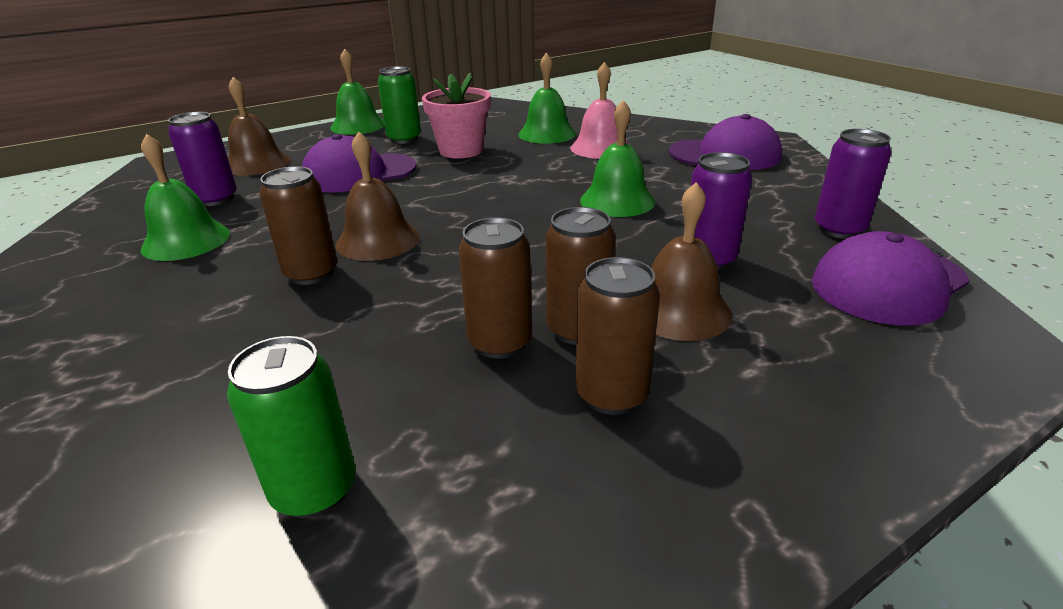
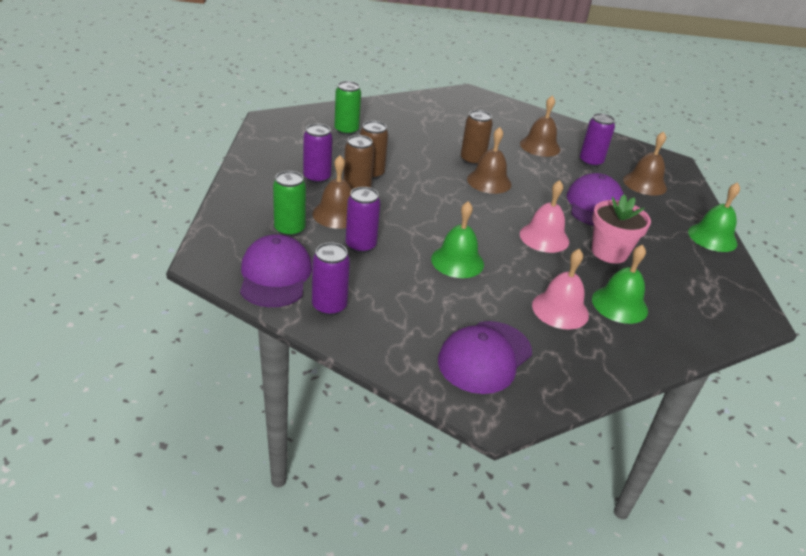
camera: 120 degrees right, 5 degrees up
green bell [141,134,230,261] -> brown bell [520,95,560,157]
green can [378,66,421,144] -> green can moved to [273,171,306,237]
brown can [576,257,660,415] -> purple can [303,124,333,184]
none -> pink bell [520,180,569,253]

